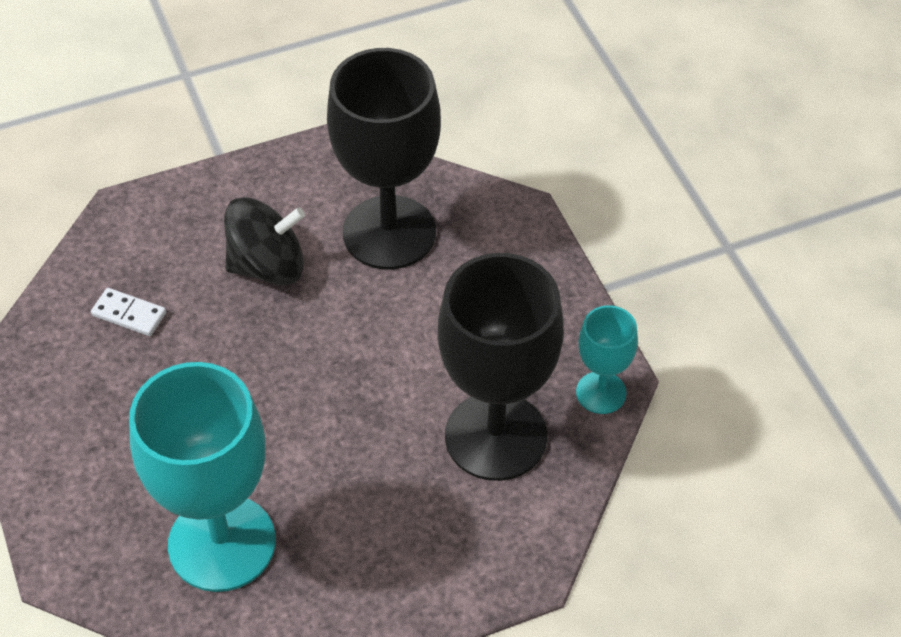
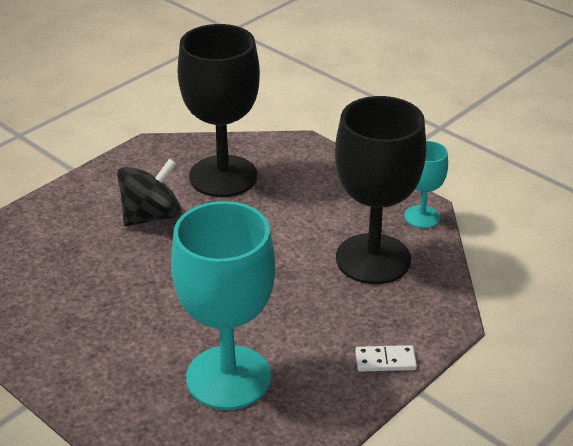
camera: 25 degrees left, 15 degrees down
white domino [91,288,166,336] -> white domino moved to [355,345,417,372]

